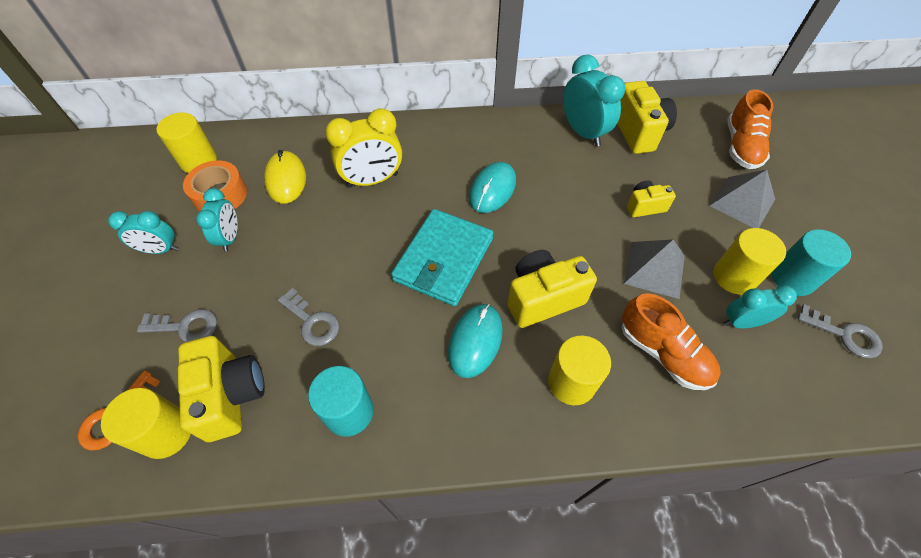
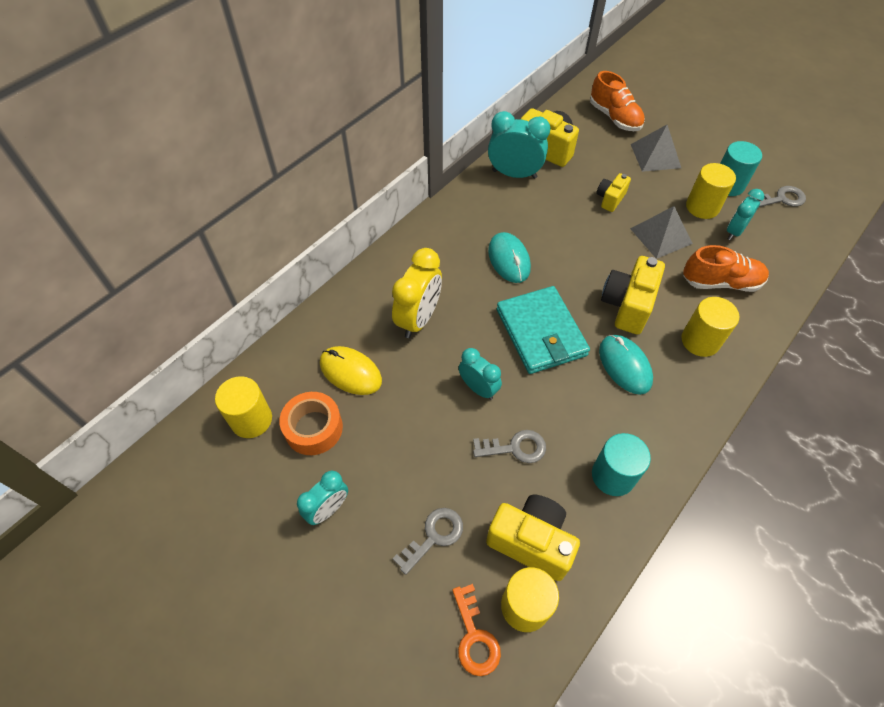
camera: 45 degrees left, 0 degrees up
turquoise clock [196,188,238,252] -> turquoise clock moved to [459,348,502,400]

